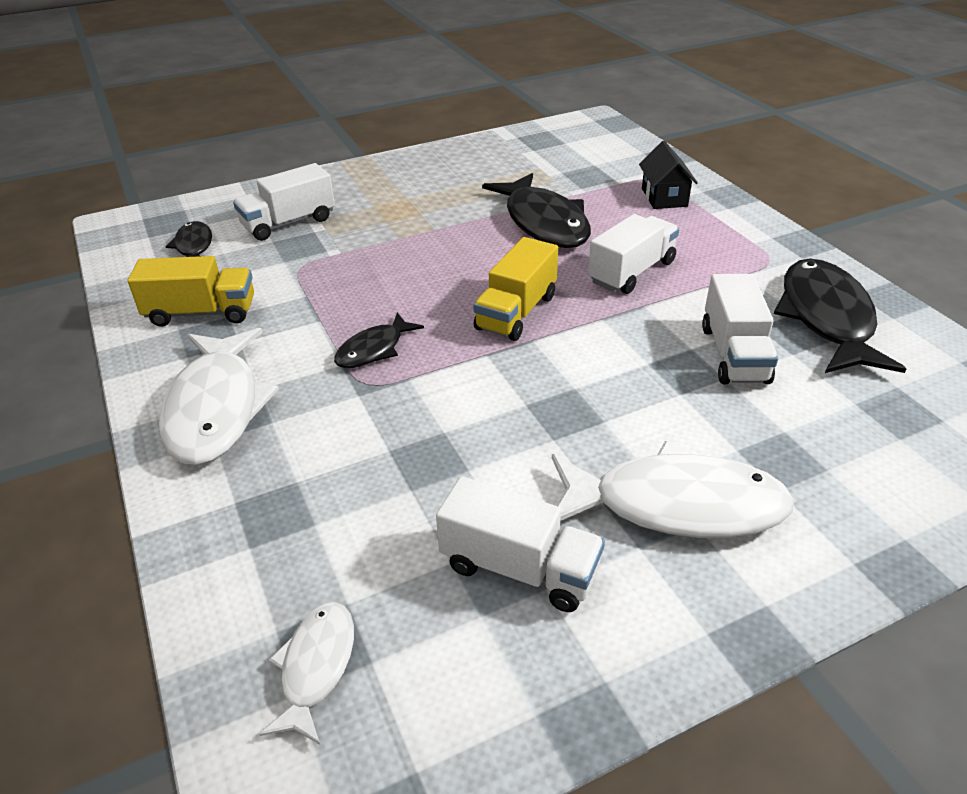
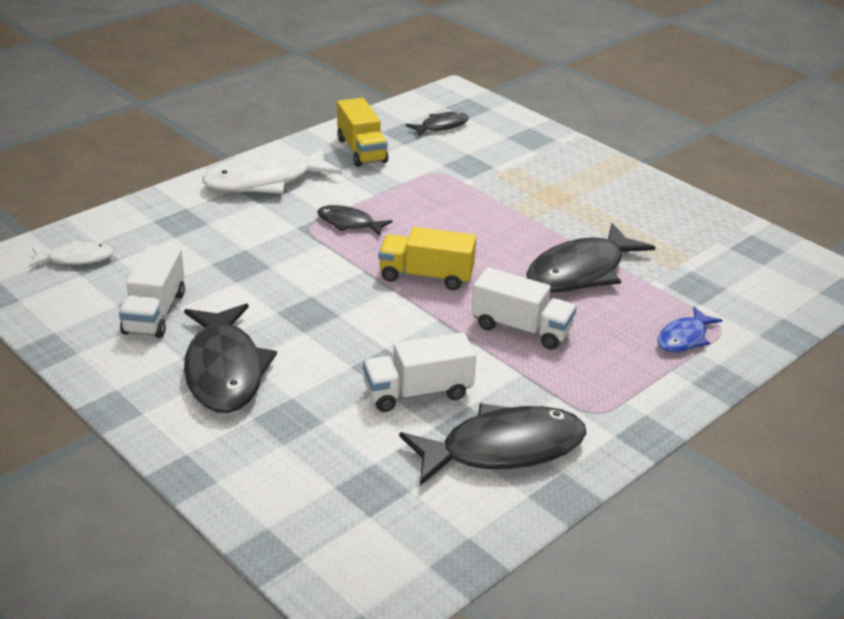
camera: 70 degrees right, 5 degrees down
white truck [233,163,335,241] -> none
white fish [552,441,794,538] -> black fish [184,303,277,413]
black house [639,141,698,209] -> blue fish [658,307,722,353]

